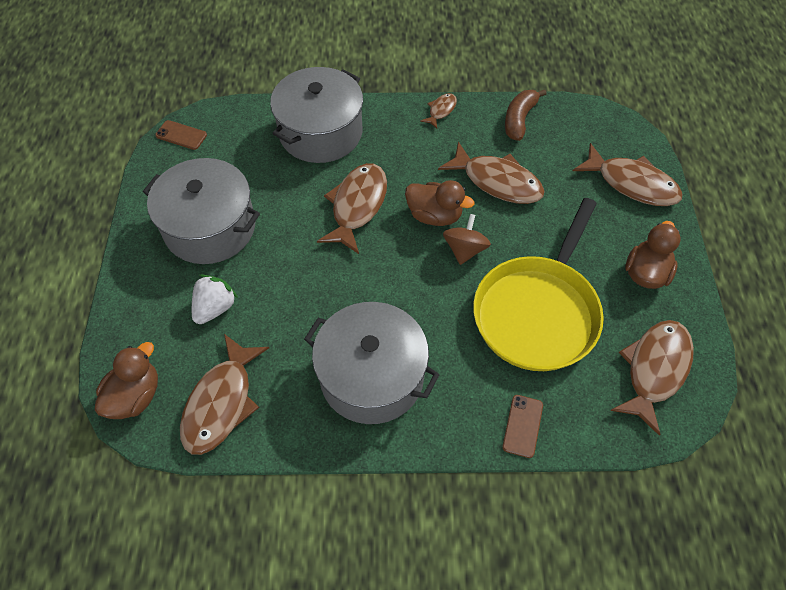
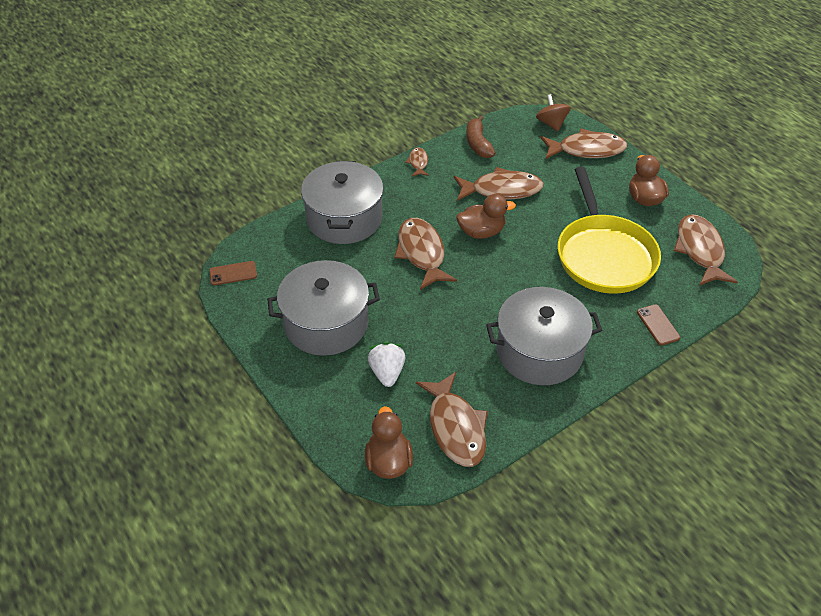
camera: 35 degrees left, 10 degrees down
brown spinning top [443,214,491,265] -> brown spinning top moved to [536,94,571,131]

